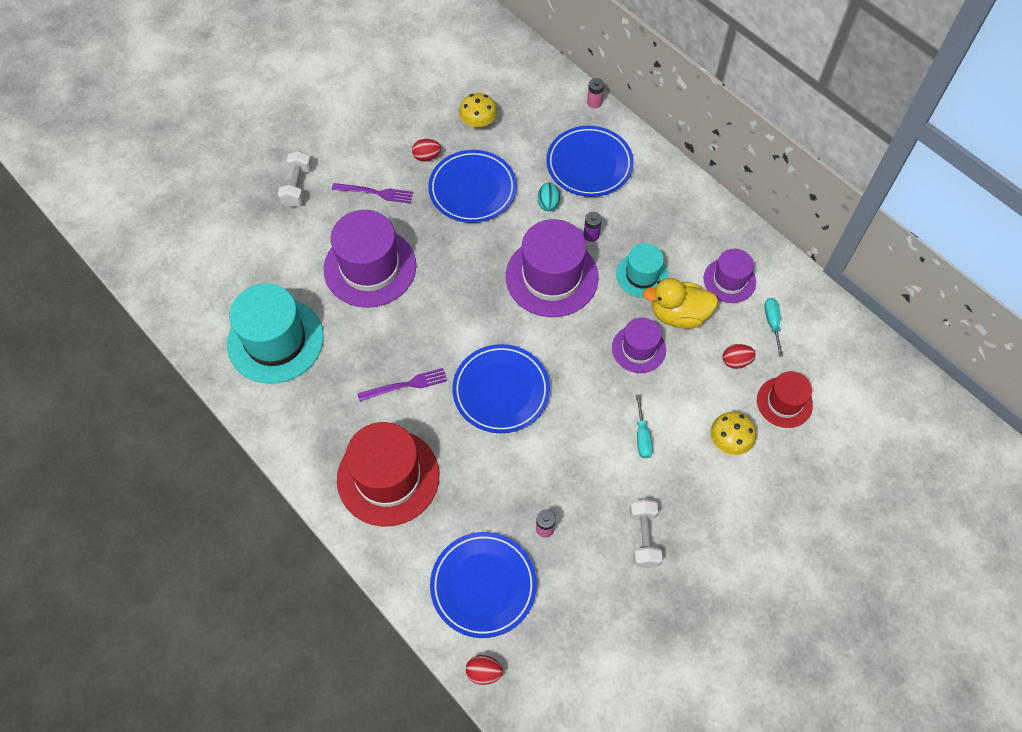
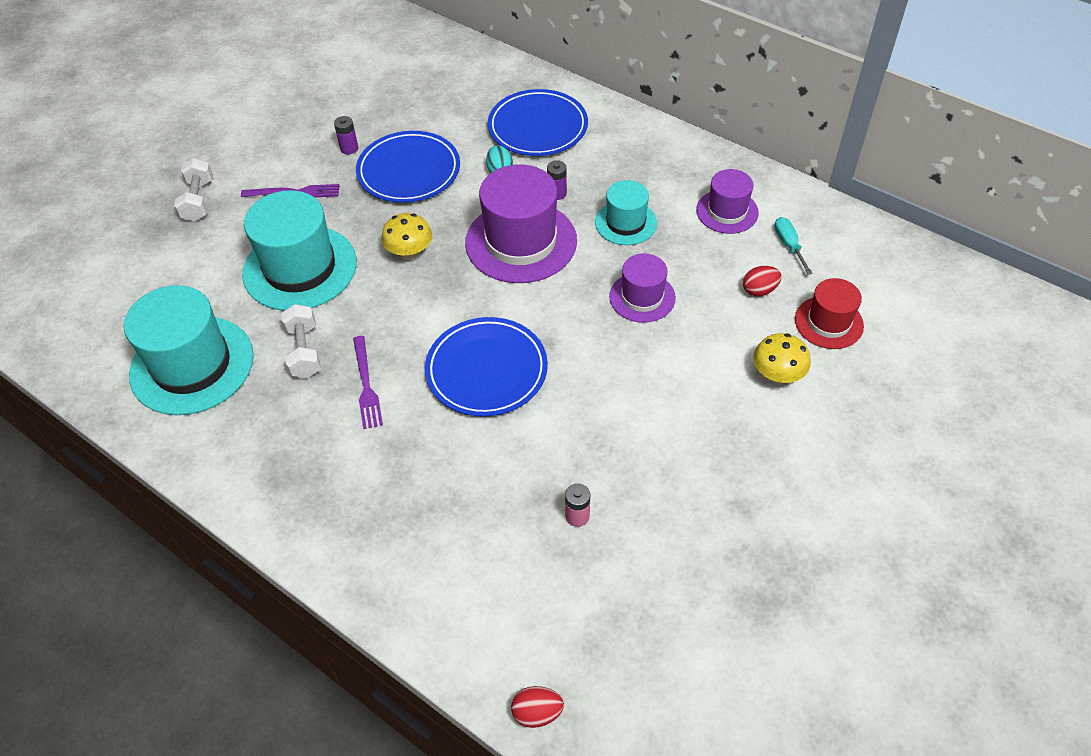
camera: 10 degrees left, 10 degrees down
purple hat [324,210,416,308] -> turquoise hat [242,190,357,311]
red hat [337,422,439,526] -> none
purple fork [357,368,447,401] -> purple fork turned 105 degrees clockwise [353,336,383,429]
red egg [412,139,441,162] -> purple battery [334,116,358,155]
blue plate [430,532,537,638] -> none
yellow mushroom [459,93,497,129] -> yellow mushroom moved to [382,213,432,260]
pink battery [587,78,604,109] -> none
white dumbbell [630,499,662,568] -> white dumbbell moved to [281,304,321,378]
turquoise screwdriver [636,395,653,459] -> none
yellow duck [643,278,718,329] -> none

